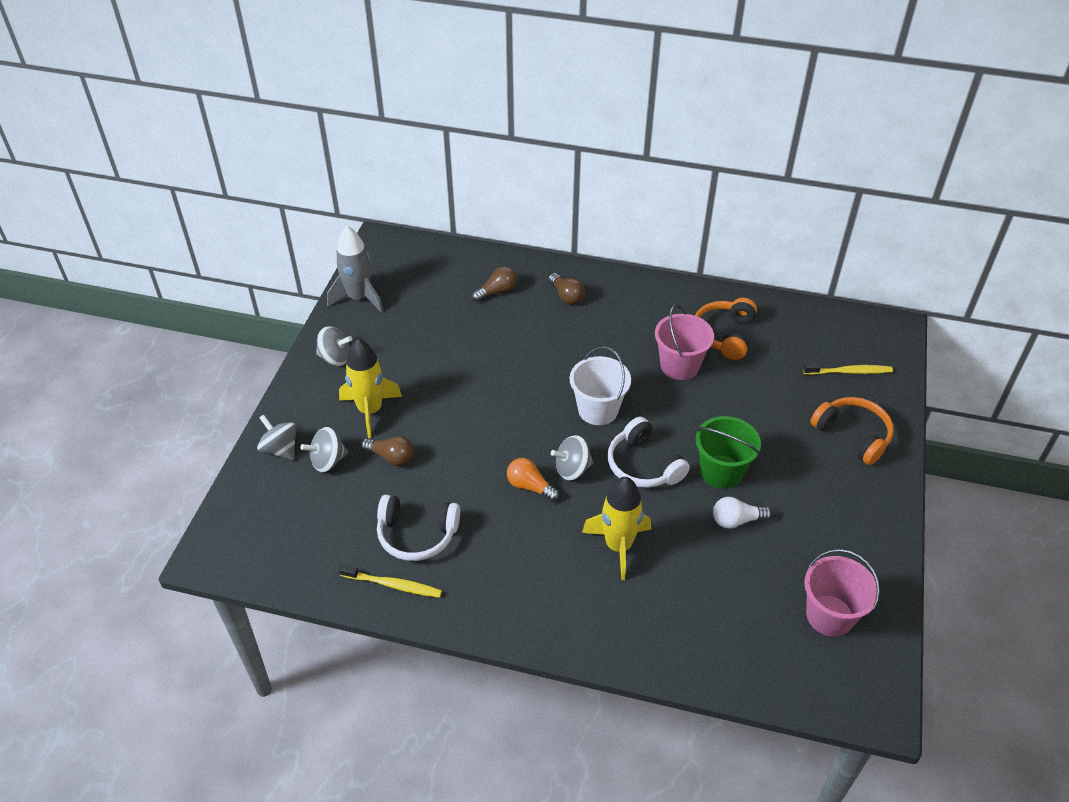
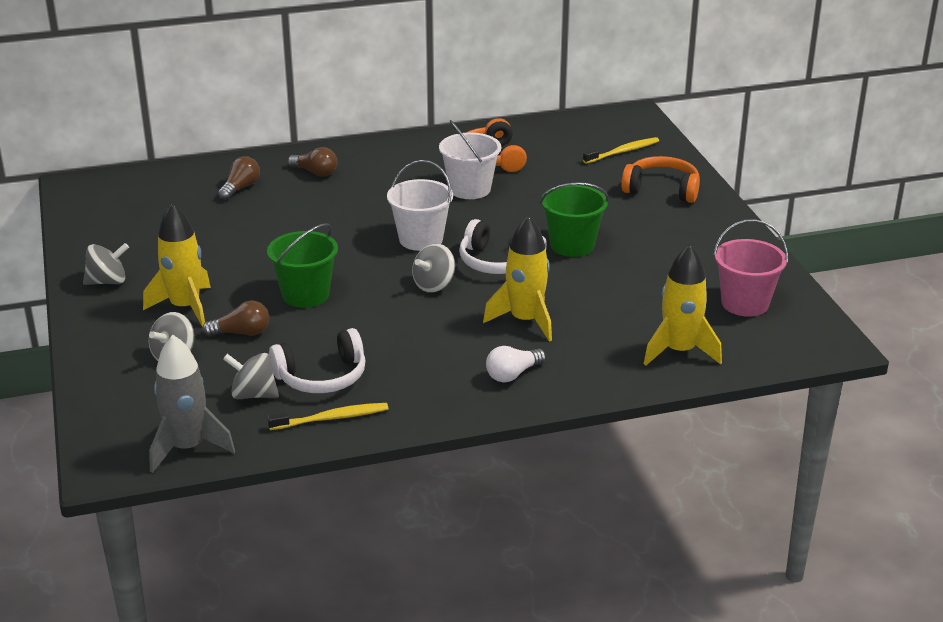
camera: 30 degrees left, 15 degrees down
grey spinning top [257,415,297,460] -> grey spinning top moved to [223,353,279,399]
grey rocket [327,226,383,313] -> grey rocket moved to [149,335,235,473]
orange light bulb [507,458,560,502] -> none
pink bucket [655,304,714,380] -> white bucket [439,120,501,199]
white light bulb [713,497,772,529] -> white light bulb moved to [486,346,546,382]
none -> green bucket [267,223,338,308]
none -> yellow rocket [644,244,722,366]

